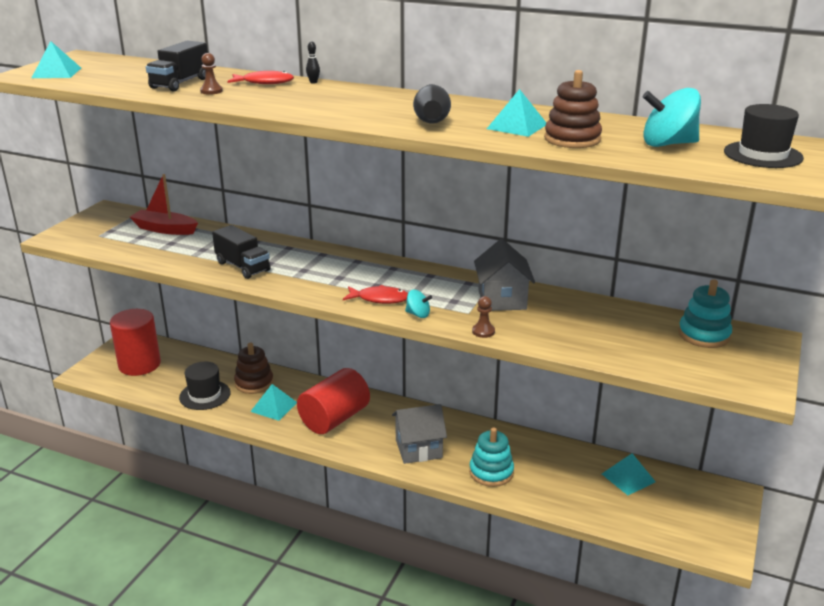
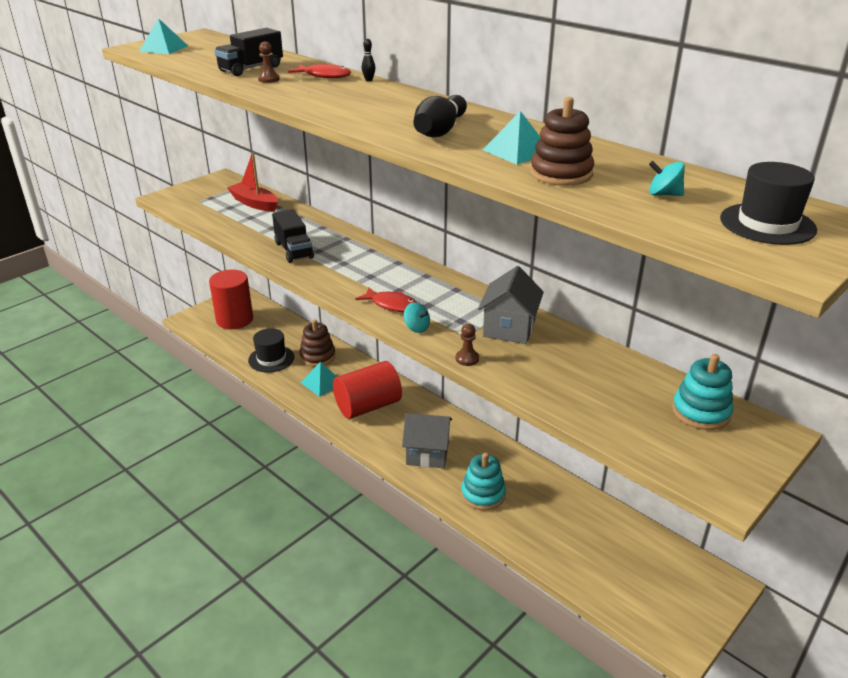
camera: 20 degrees right, 5 degrees up
turquoise pyramid [602,453,656,495] -> none
turquoise spinning top [643,88,701,147] -> turquoise spinning top [649,161,685,196], size x0.53

